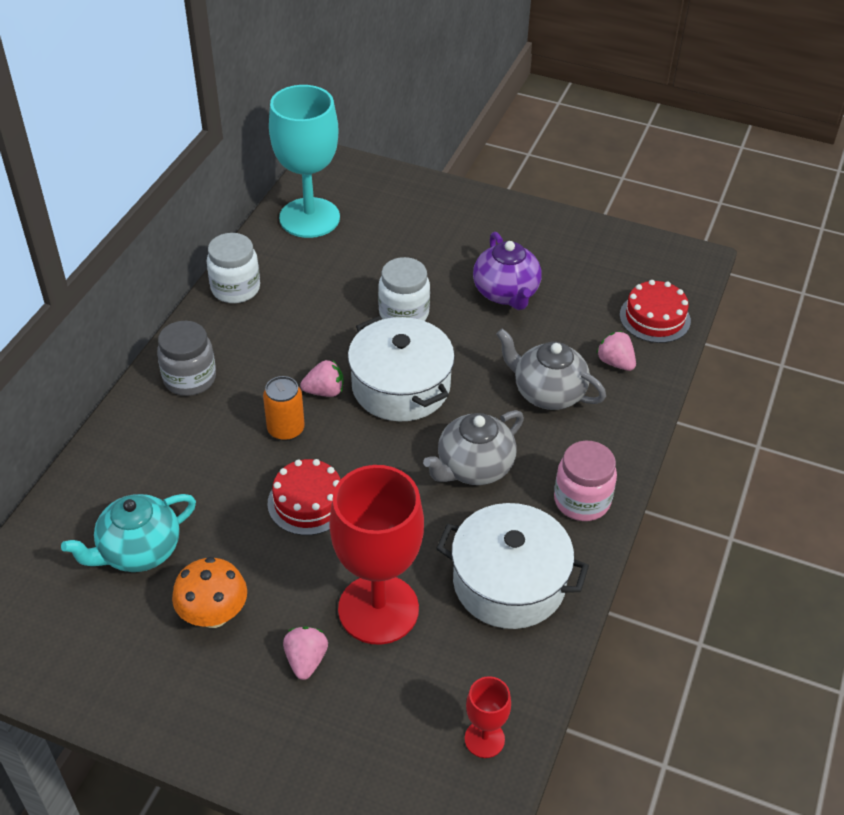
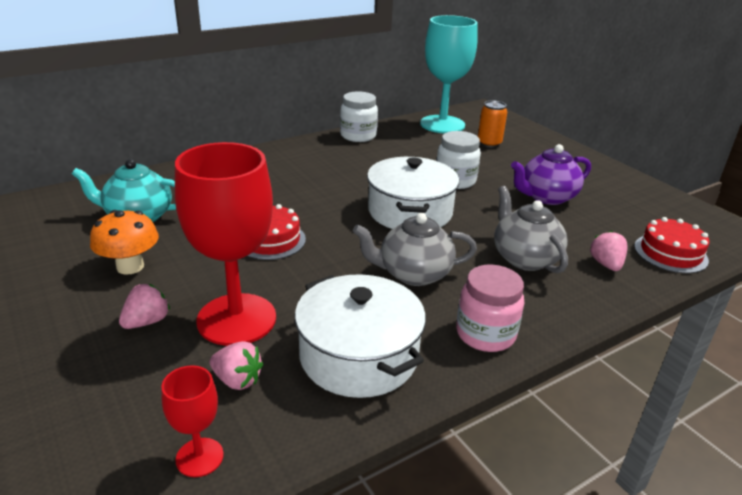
camera: 35 degrees right, 15 degrees down
grey jar [157,321,216,396] -> none
orange can [263,376,305,441] -> orange can moved to [478,100,507,148]
pink strawberry [300,360,343,397] -> pink strawberry moved to [210,341,263,390]
purple teapot [473,232,542,310] -> purple teapot turned 45 degrees clockwise [511,144,591,205]

